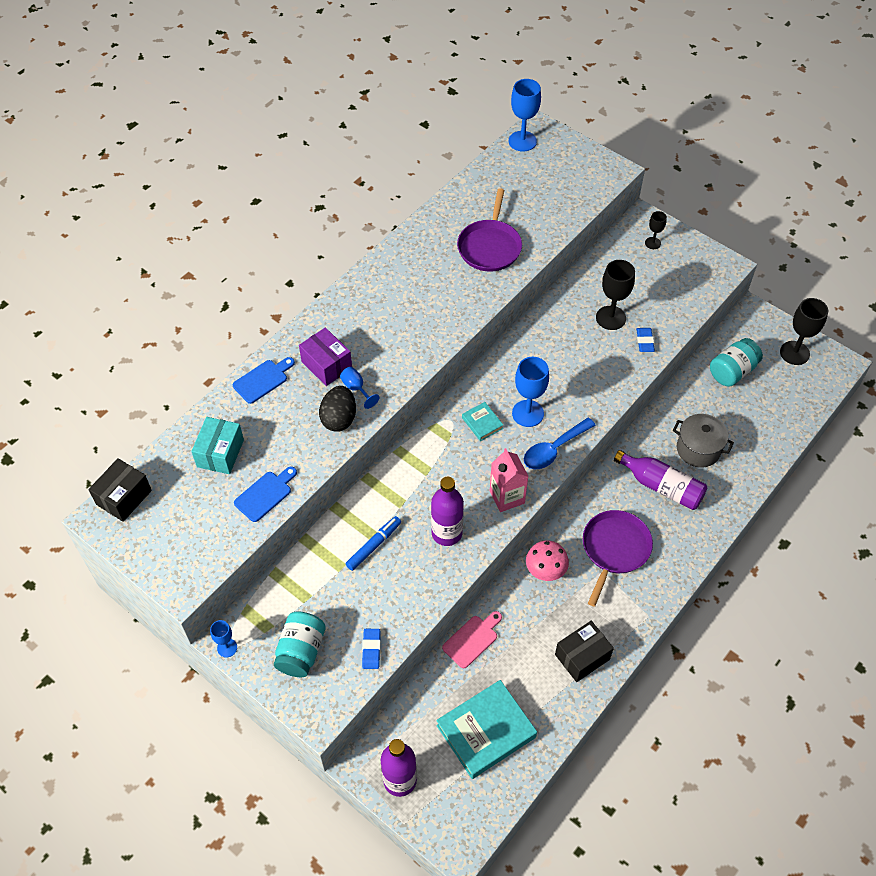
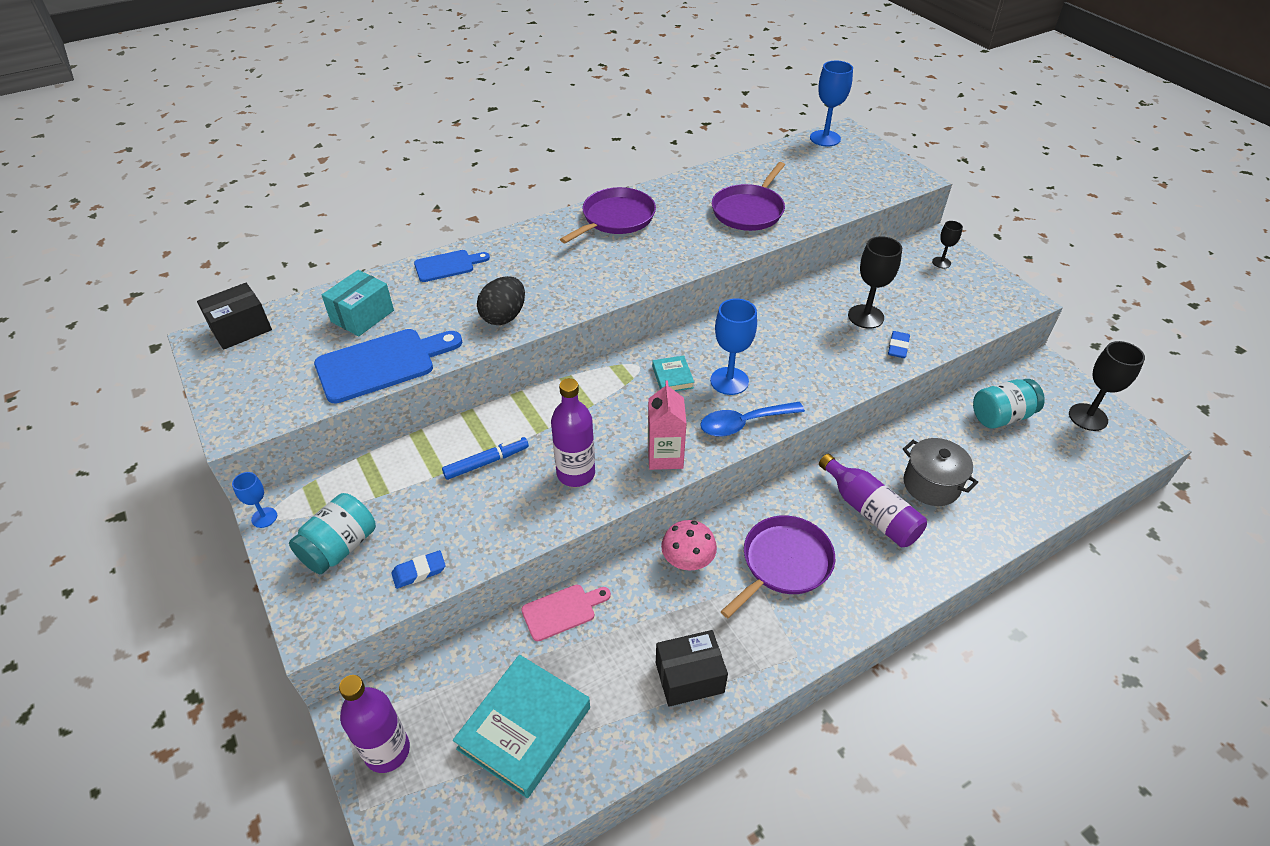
camera: 20 degrees right, 10 degrees down
blue cutting board [234,466,297,522] -> blue cutting board [314,329,462,404], size x1.72
purple box [299,328,352,386] -> none
blue goblet [340,367,380,409] -> none
blue eraser [362,629,381,669] -> blue eraser turned 45 degrees clockwise [391,550,446,589]
turquoise book [436,680,537,779] -> turquoise book turned 45 degrees counterclockwise [453,655,590,798]
none -> purple pan [560,187,656,243]

